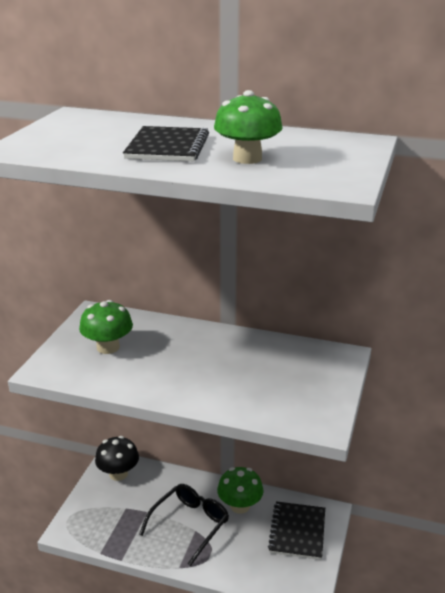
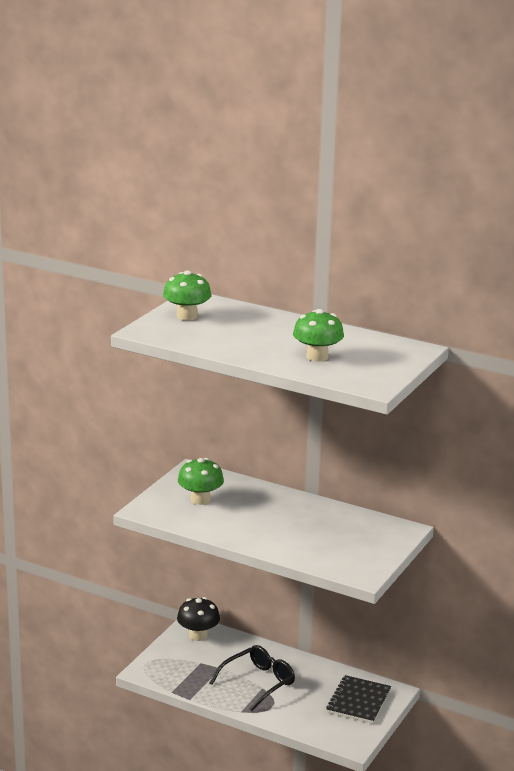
camera: 10 degrees right, 5 degrees down
black notebook [123,126,209,161] -> none
green mushroom [217,467,264,514] -> green mushroom moved to [163,270,212,320]

